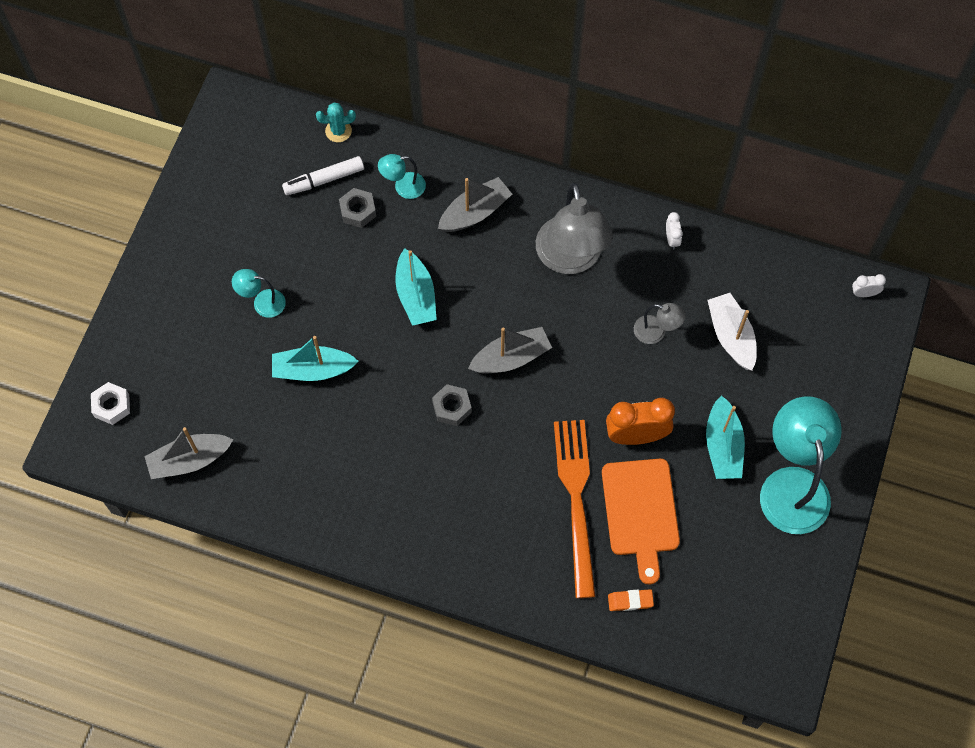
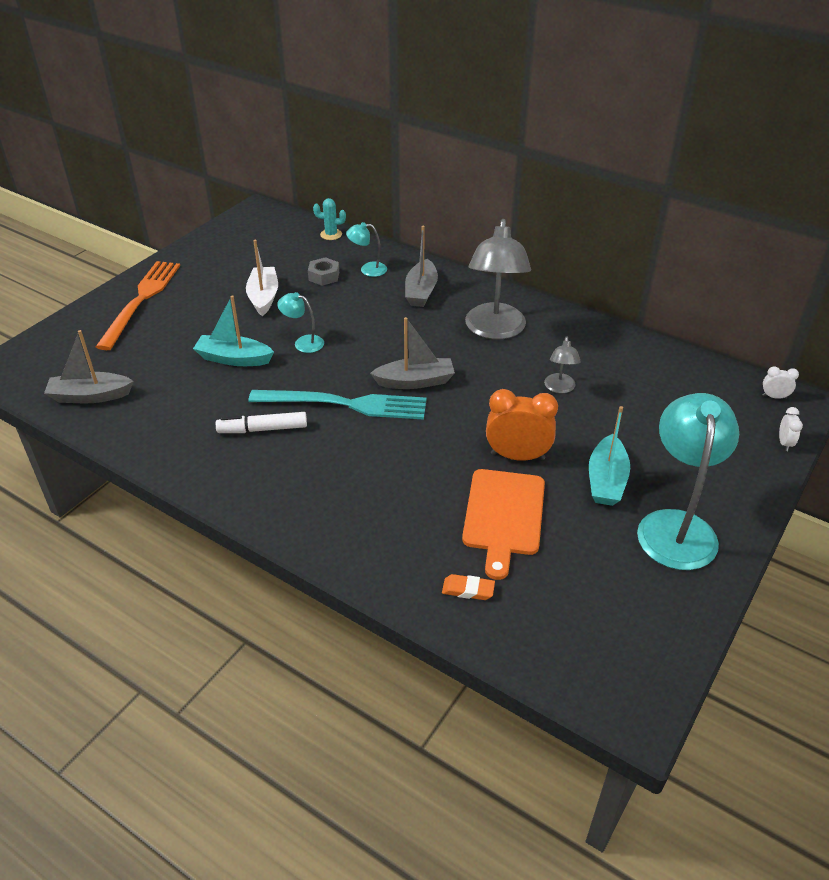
camera: 15 degrees right, 25 degrees down
white nut [91,382,130,425] -> none
turquoise lamp [232,269,286,318] -> turquoise lamp moved to [277,292,324,353]
white marker [282,156,364,195] -> white marker moved to [216,412,307,433]
turquoise boat [395,248,437,326] -> none
grey nut [432,384,472,426] -> turquoise fork [248,390,427,420]
grey boat [438,177,512,232] -> grey boat turned 120 degrees clockwise [405,226,438,307]
orange fork [554,420,596,598] -> orange fork moved to [96,261,180,350]
grey lamp [634,303,686,344] -> grey lamp turned 60 degrees clockwise [544,336,581,393]
white clock [666,212,683,250] -> white clock moved to [779,407,803,451]
white boat [707,293,757,371] -> white boat moved to [246,240,278,316]

